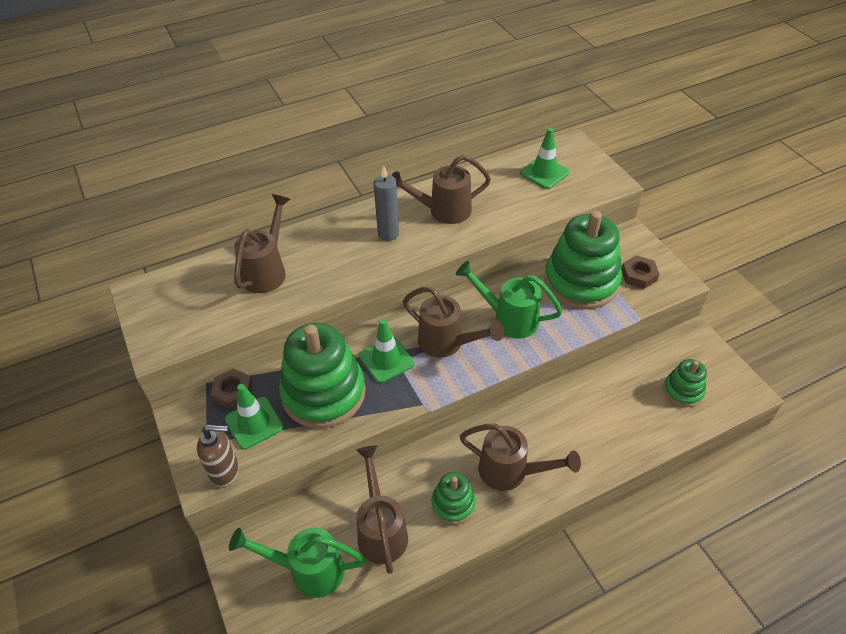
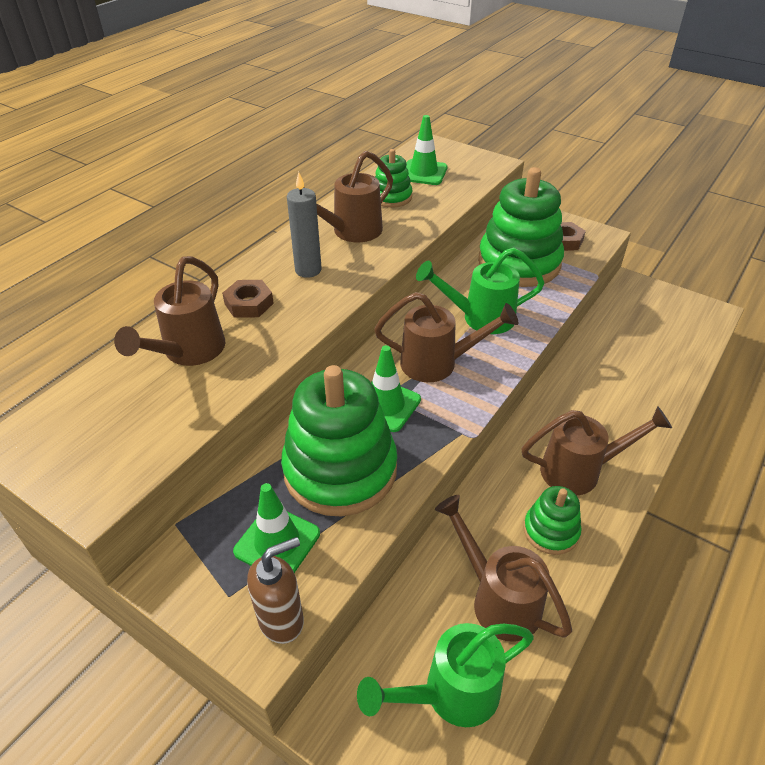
camera: 30 degrees left, 5 degrees down
brown nut [211,368,252,409] -> brown nut moved to [222,280,274,318]
brown watering can [234,194,290,293] -> brown watering can turned 150 degrees counterclockwise [114,256,225,366]
green stacking toy [663,359,707,407] -> green stacking toy moved to [375,149,412,208]

